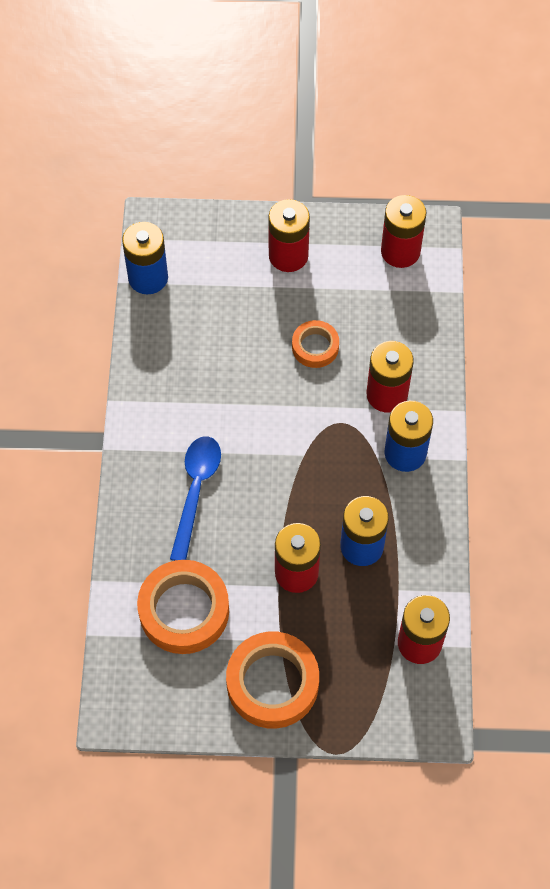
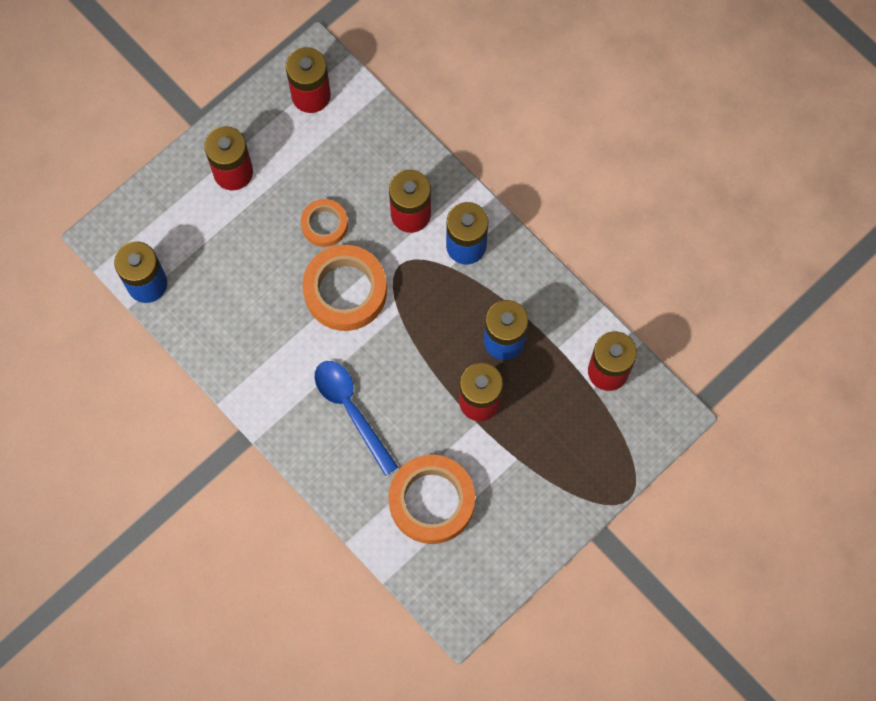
camera: 45 degrees left, 10 degrees up
orange tape [226,631,319,729] -> orange tape moved to [303,245,387,331]

